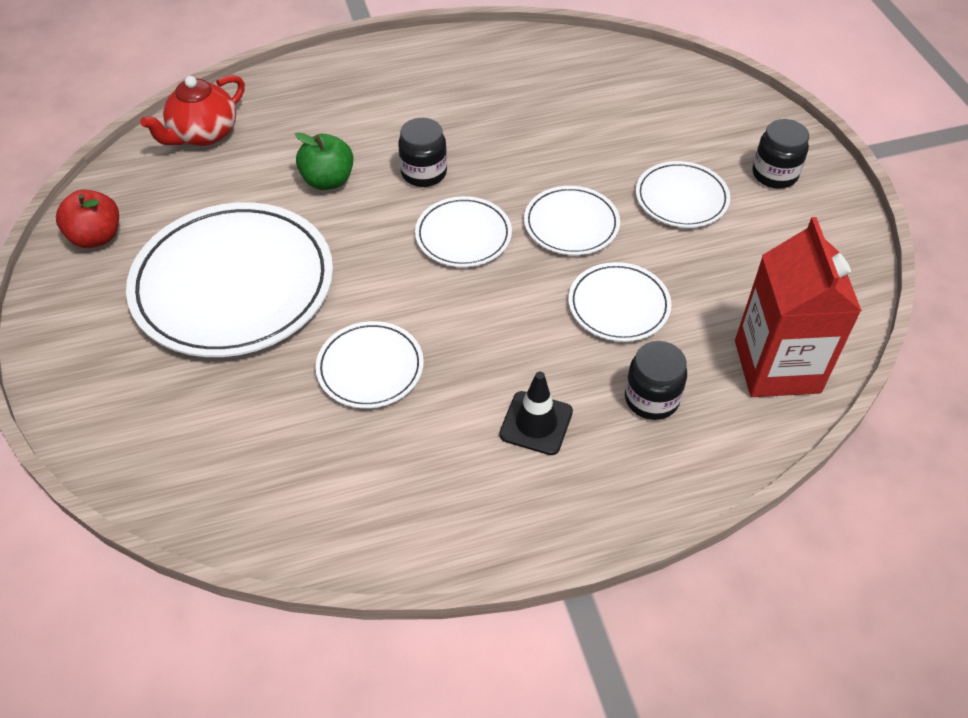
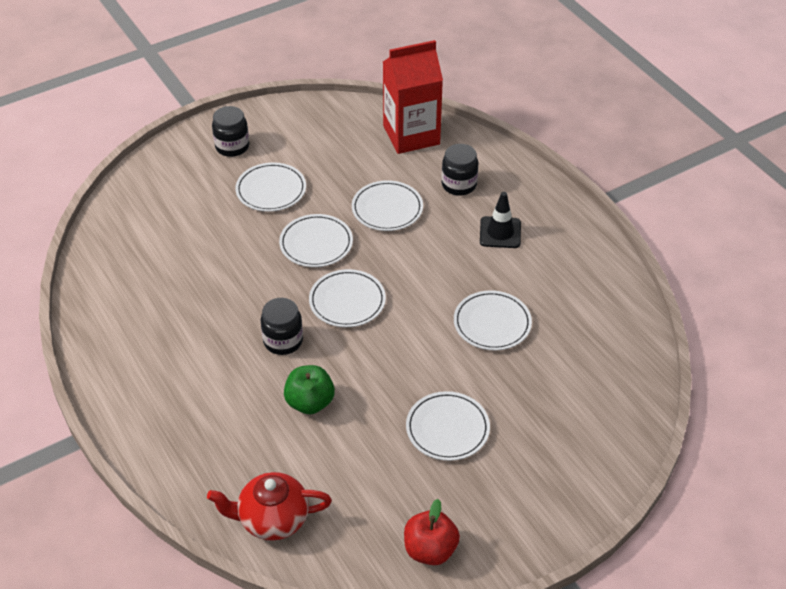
camera: 105 degrees left, 5 degrees down
white plate [126,202,333,357] -> white plate [406,391,490,461], size x0.50
red teapot [140,75,245,146] -> red teapot turned 150 degrees clockwise [207,472,332,540]

